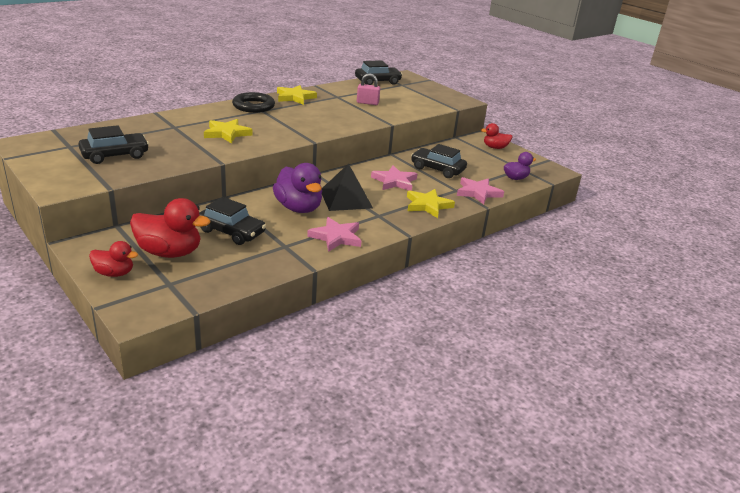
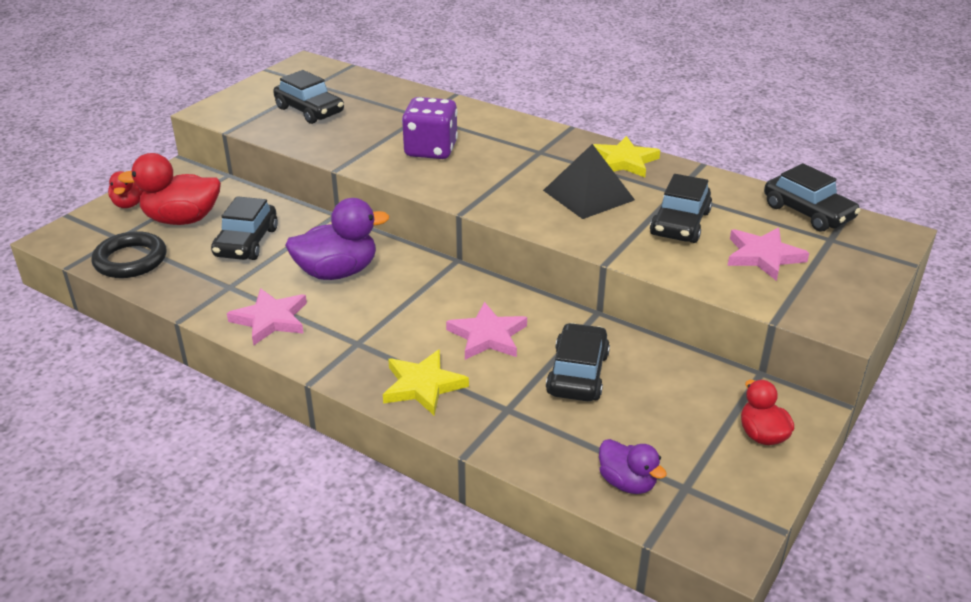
camera: 75 degrees right, 5 degrees up
red duck [130,198,210,258] -> red duck turned 90 degrees clockwise [118,153,221,225]
yellow star [204,119,252,144] -> purple dice [402,97,458,159]
black ring [232,92,275,113] -> black ring moved to [92,231,167,278]
purple duck [273,163,322,213] -> purple duck turned 150 degrees counterclockwise [285,198,389,280]
black pyramid [322,164,373,211] -> black pyramid moved to [543,144,635,219]
pink padlock [357,73,380,105] -> black car [650,174,712,243]
pink star [457,177,504,205] -> pink star moved to [727,228,809,281]

